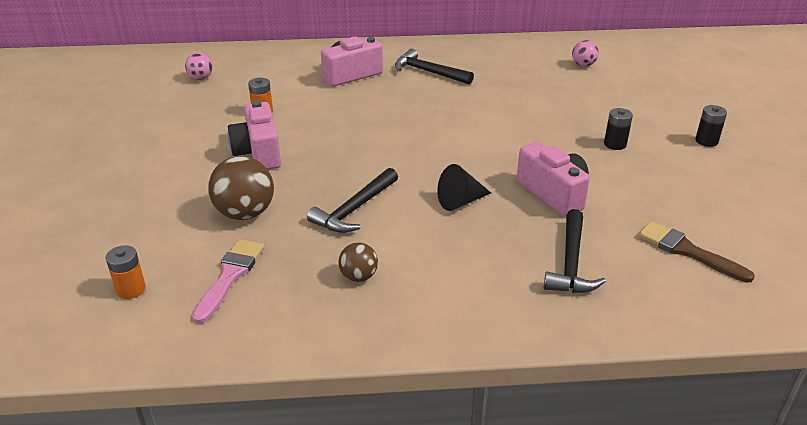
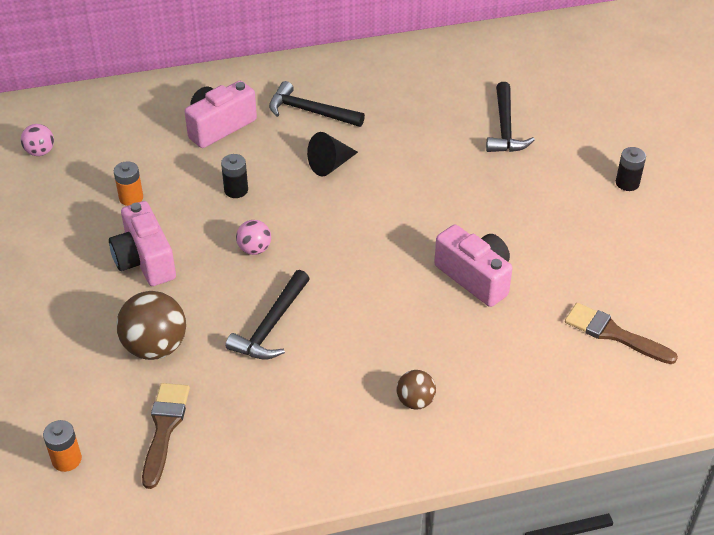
camera: 10 degrees left, 10 degrees up
pink brush [192,239,265,324] -> brown brush [142,383,190,489]
brown ball [338,242,378,282] -> brown ball moved to [396,370,436,410]
black cone [437,164,491,211] -> black cone moved to [307,132,358,176]
black hammer [544,209,606,293] -> black hammer moved to [486,82,535,152]
pink ball [572,40,599,67] -> pink ball moved to [236,220,271,255]
black battery [604,108,633,150] -> black battery moved to [221,154,248,198]

